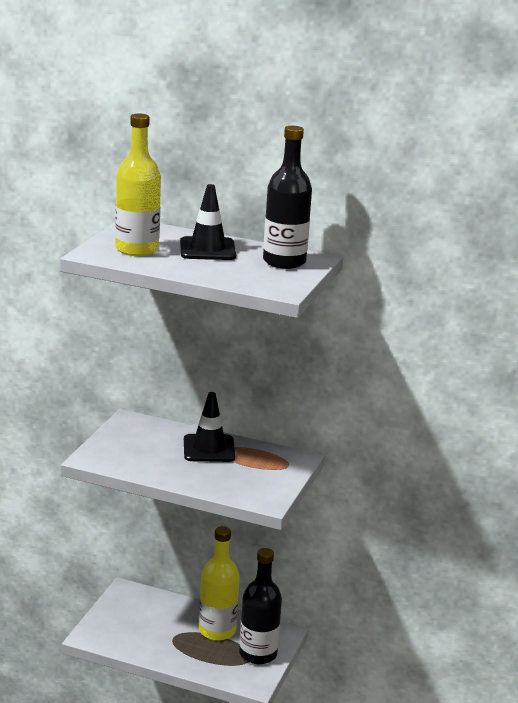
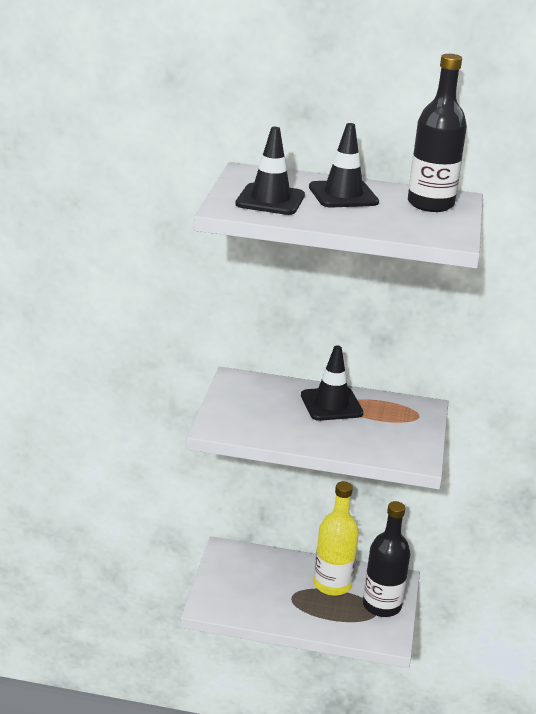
camera: 10 degrees left, 5 degrees up
yellow bottle [115,114,161,256] -> black traffic cone [235,127,305,215]

